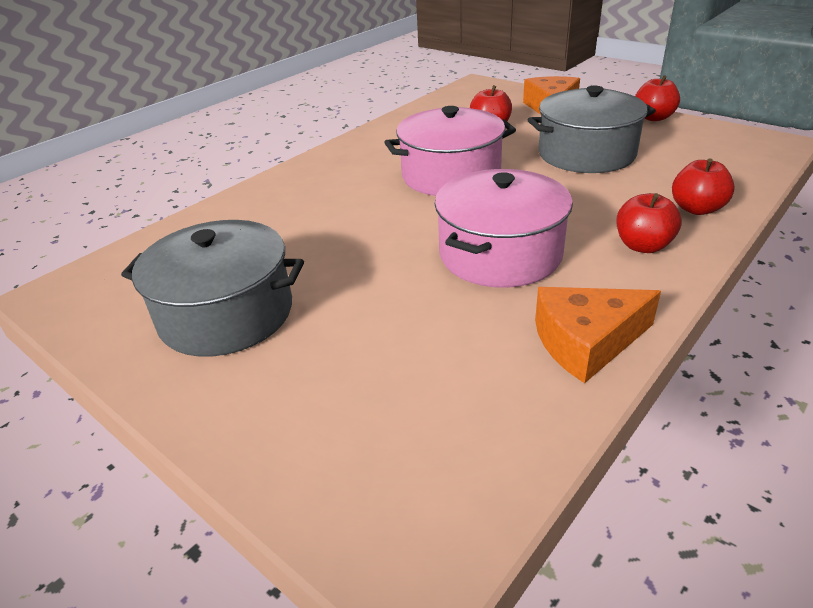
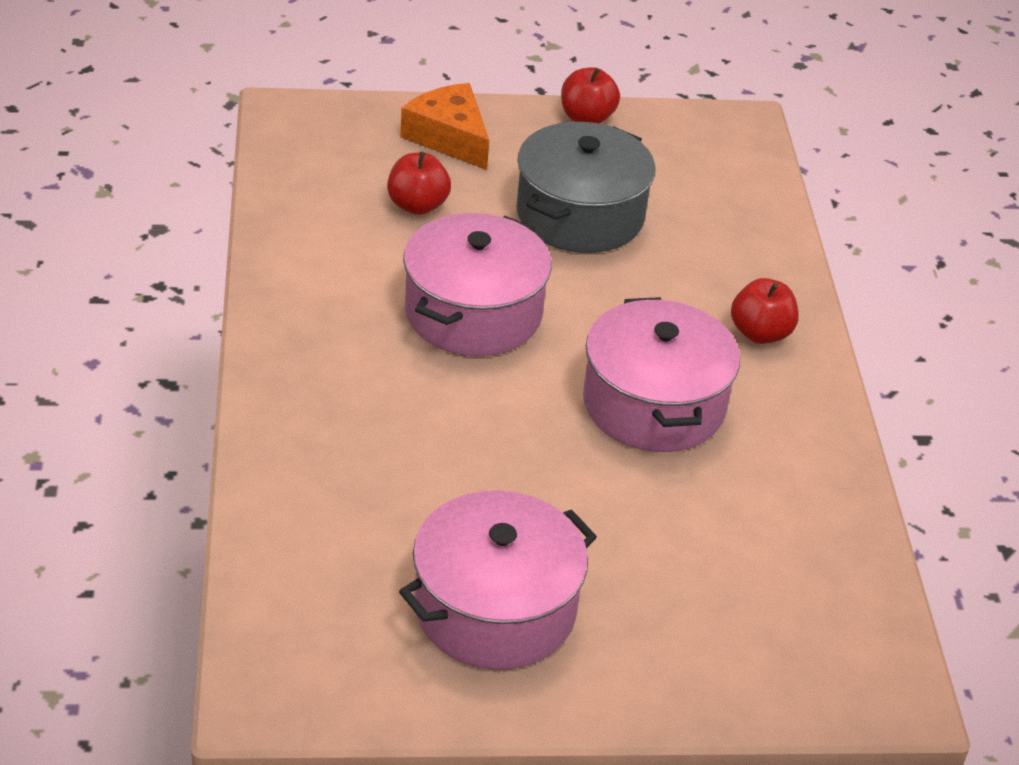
camera: 50 degrees left, 5 degrees up
grey pot [121,220,304,357] -> pink pot [399,490,597,670]
orange cheese [535,287,661,383] -> none
red apple [672,158,735,215] -> none

